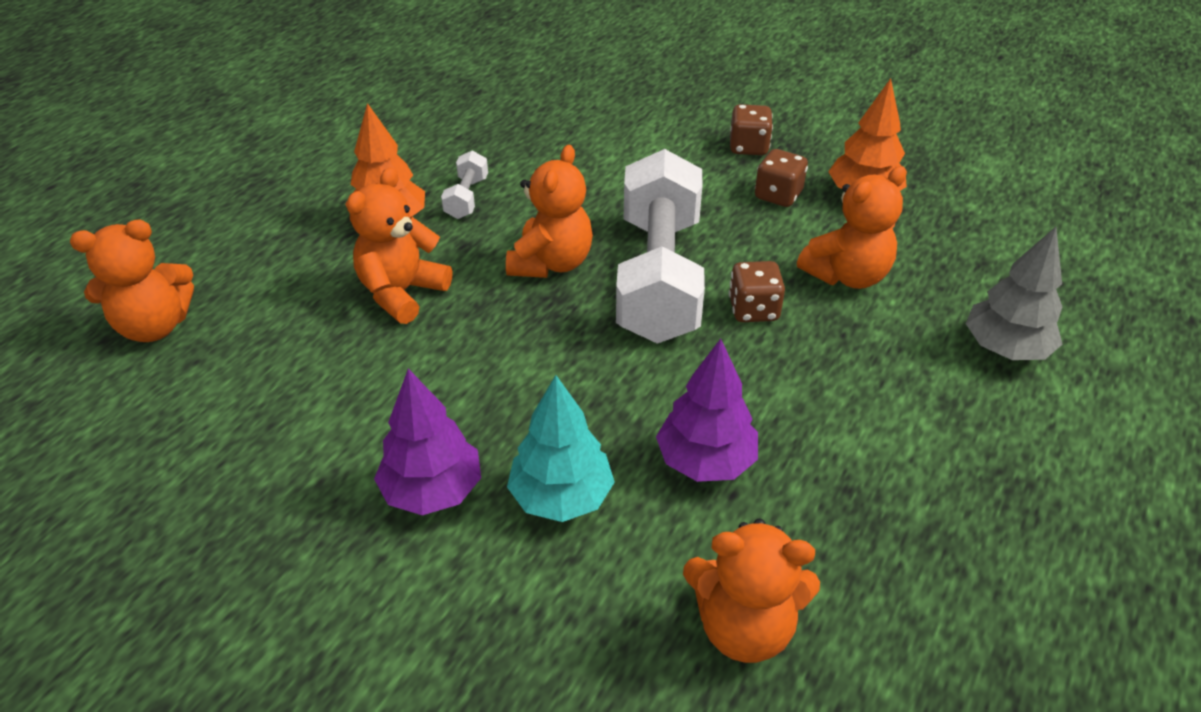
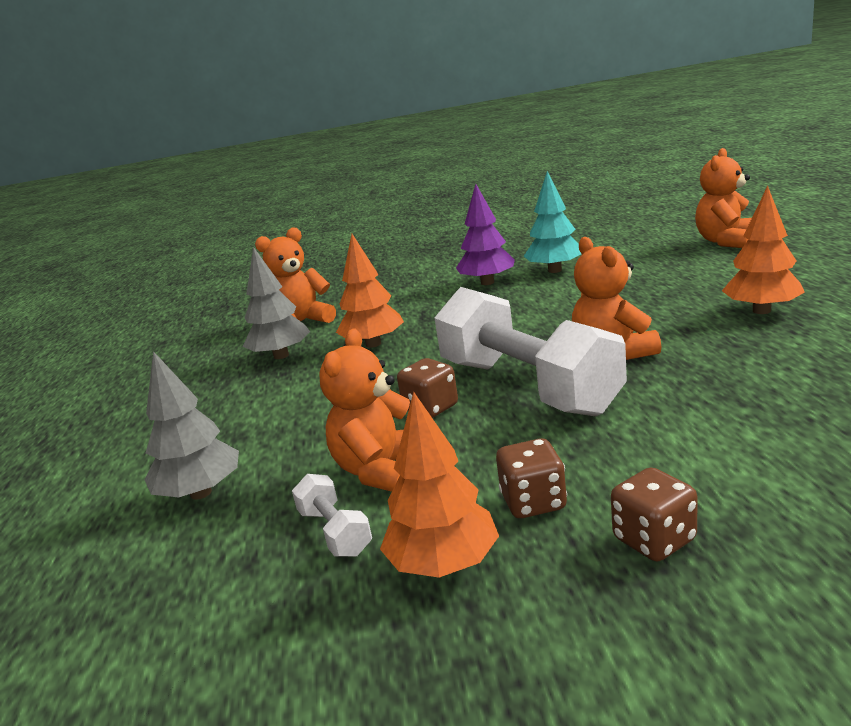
camera: 145 degrees right, 20 degrees down
orange teddy bear [347,167,452,324] -> none
white dumbbell [441,151,488,219] -> white dumbbell moved to [292,474,372,557]
turquoise tree [507,375,615,522] -> turquoise tree moved to [524,171,581,273]
purple tree [656,339,758,482] -> orange tree [336,234,404,348]
none -> grey tree [243,247,310,359]

